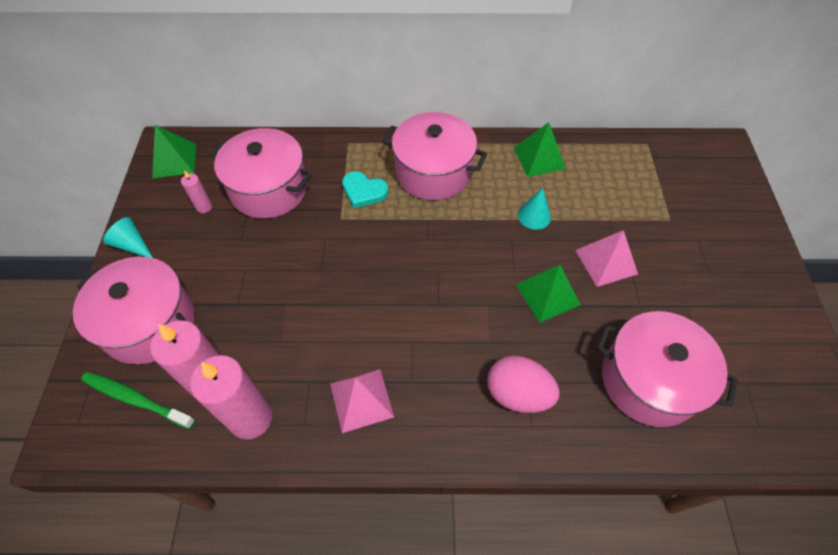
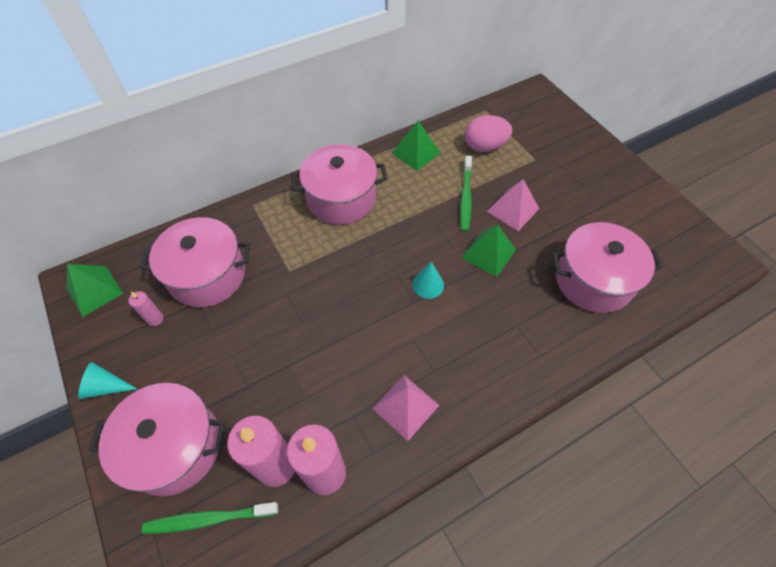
camera: 30 degrees left, 0 degrees up
turquoise heart [342,171,389,208] -> none
pink egg [487,355,560,413] -> pink egg moved to [465,115,512,152]
turquoise cone [518,188,551,230] -> turquoise cone moved to [412,262,444,299]
none -> green toothbrush [460,156,472,232]

